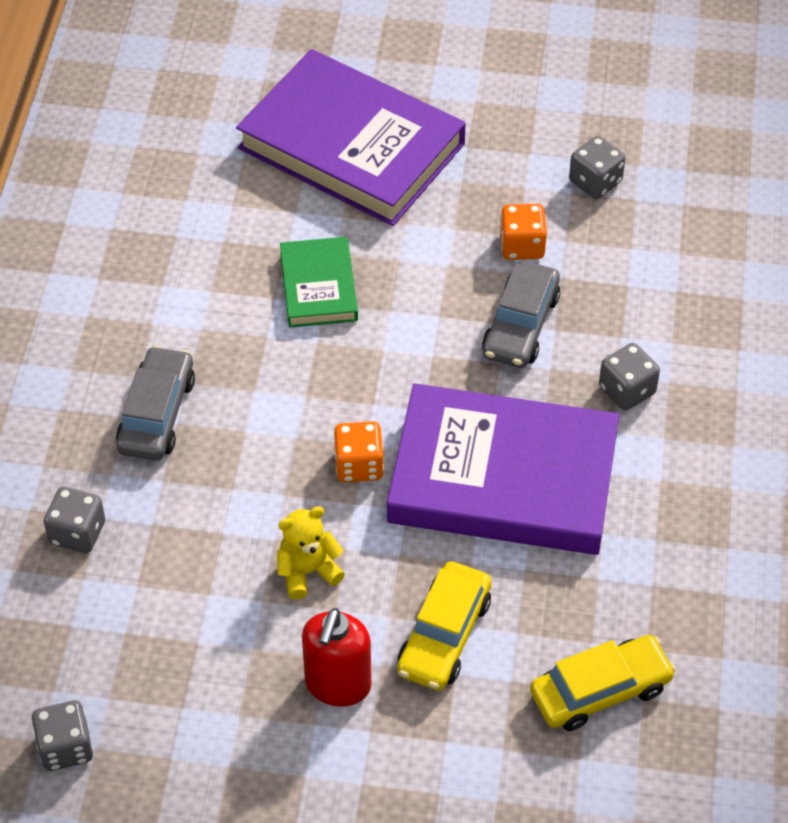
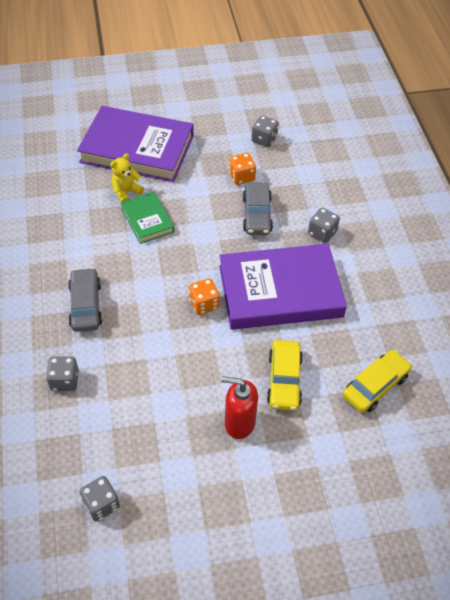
camera: 20 degrees left, 0 degrees up
yellow teddy bear [277,506,345,599] -> yellow teddy bear moved to [110,153,144,202]
red soap dispenser [302,608,371,706] -> red soap dispenser turned 105 degrees clockwise [221,376,258,439]

